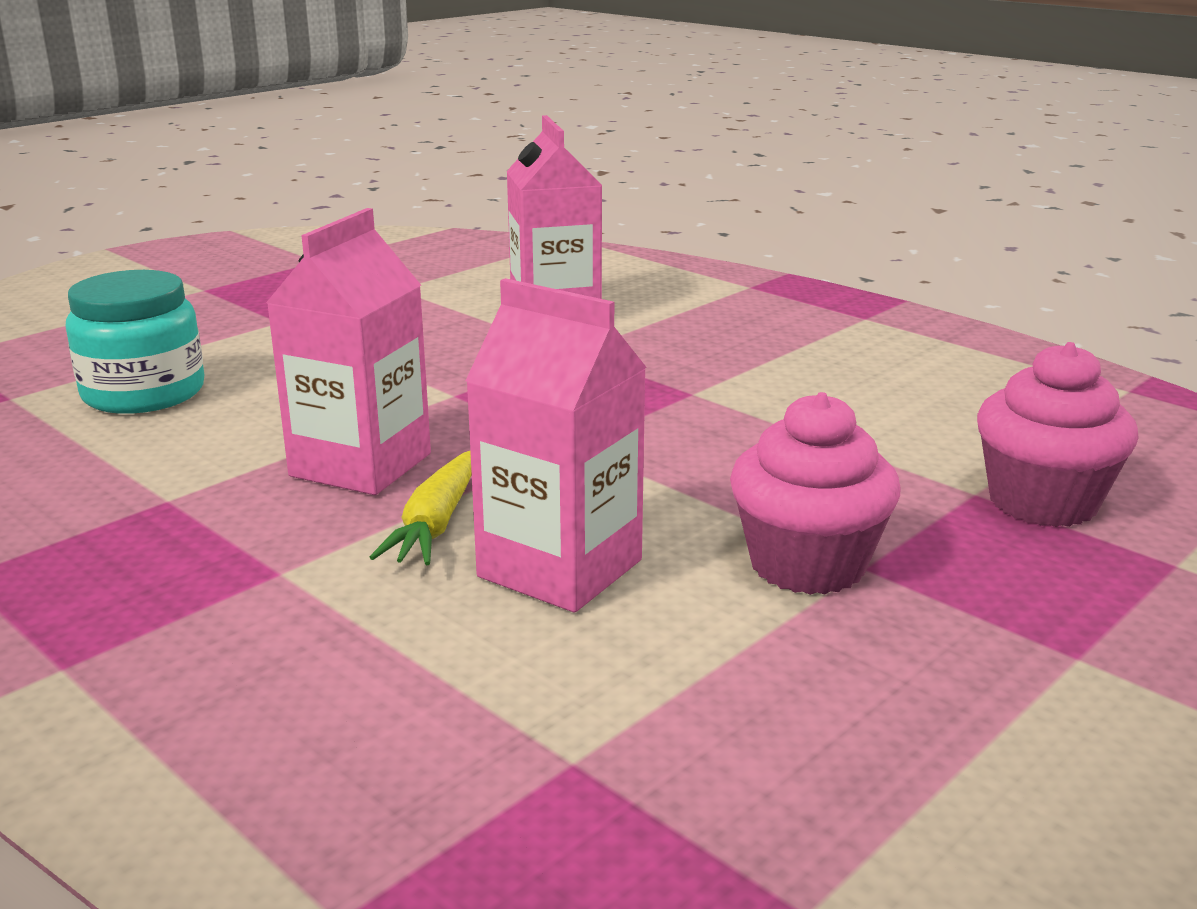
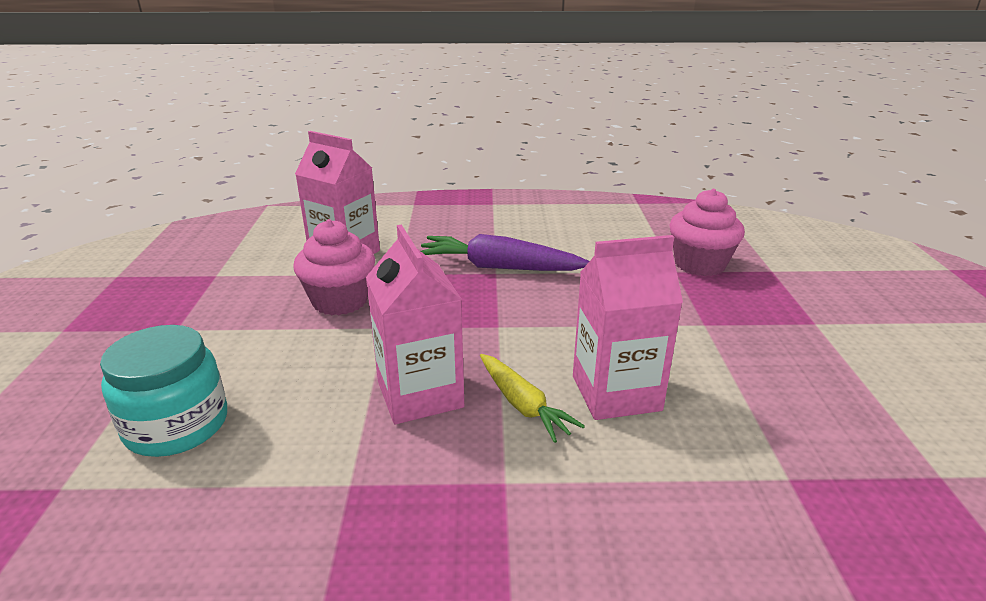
camera: 45 degrees left, 5 degrees up
pink cupcake [730,392,900,595] -> pink cupcake moved to [293,219,375,315]
none -> purple carrot [421,234,589,271]

